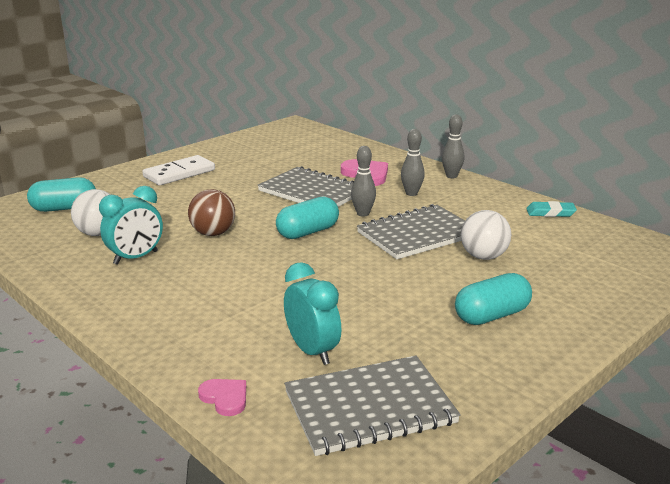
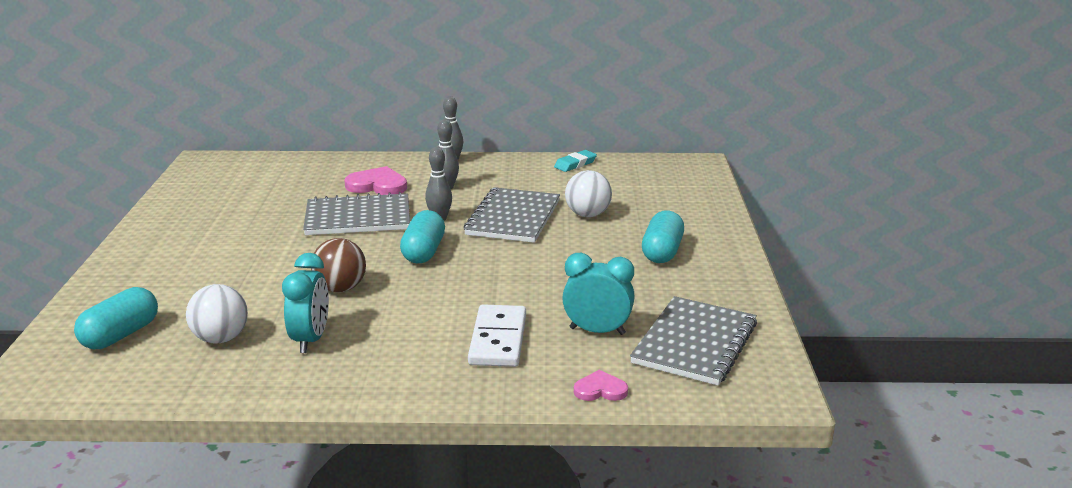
camera: 45 degrees left, 0 degrees up
white domino [142,155,215,186] -> white domino moved to [468,304,526,367]

